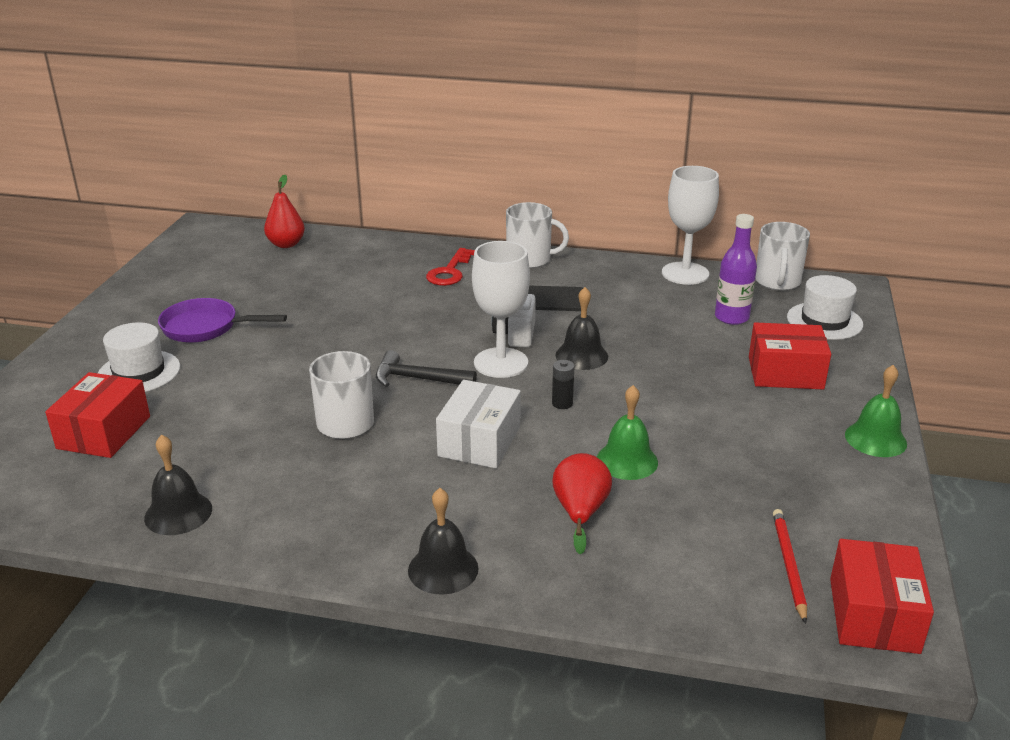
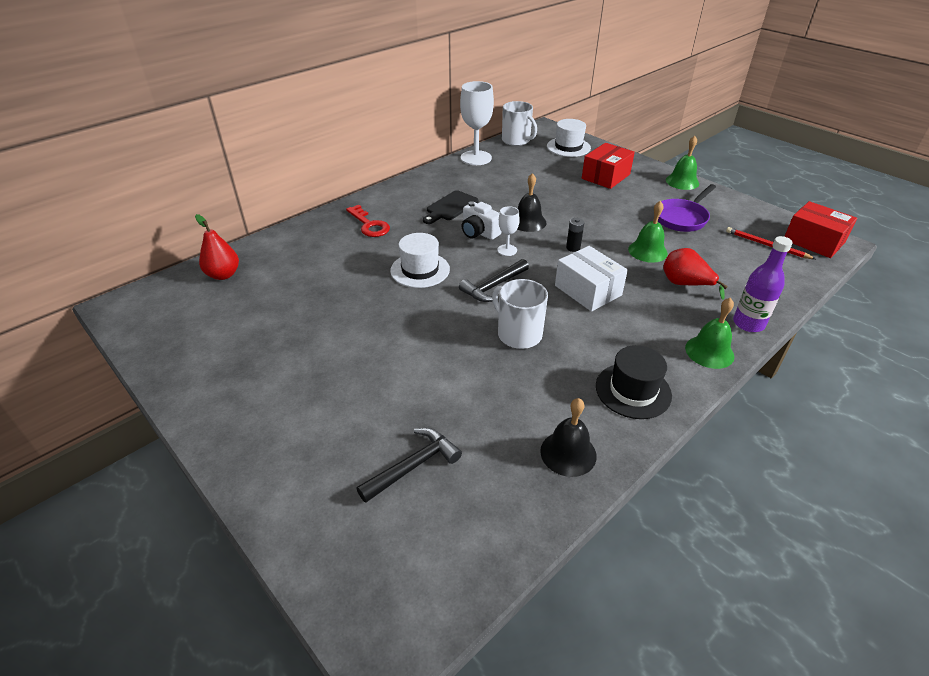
camera: 55 degrees left, 10 degrees up
red box [45,372,150,458] -> black hammer [357,428,462,503]
white hat [98,322,180,392] -> white hat moved to [390,233,450,288]
purple pan [158,298,287,343] -> purple pan moved to [658,184,716,232]
black bell [408,488,479,595] -> green bell [685,298,734,369]
white goblet [472,241,530,378] -> white goblet [497,206,520,256], size x0.50
white mug [506,202,569,268] -> none
purple bottle [715,214,757,325] -> purple bottle moved to [733,236,793,332]
none -> black hat [596,345,672,419]

